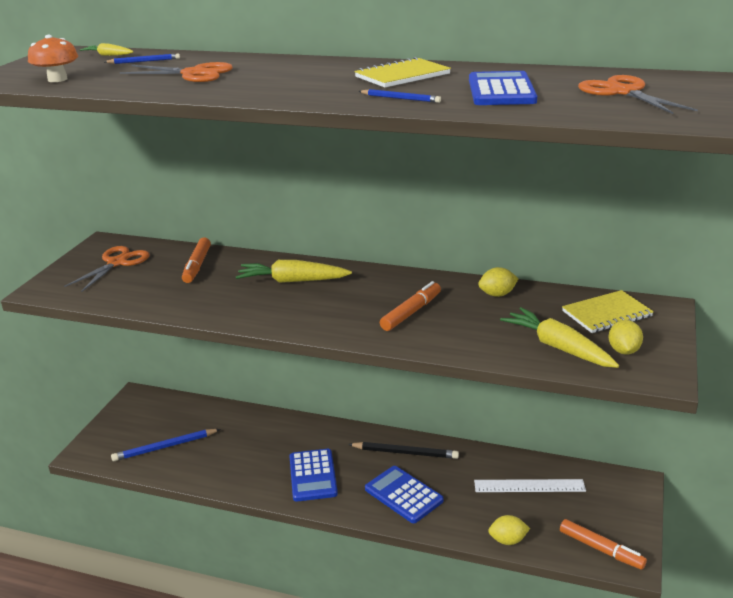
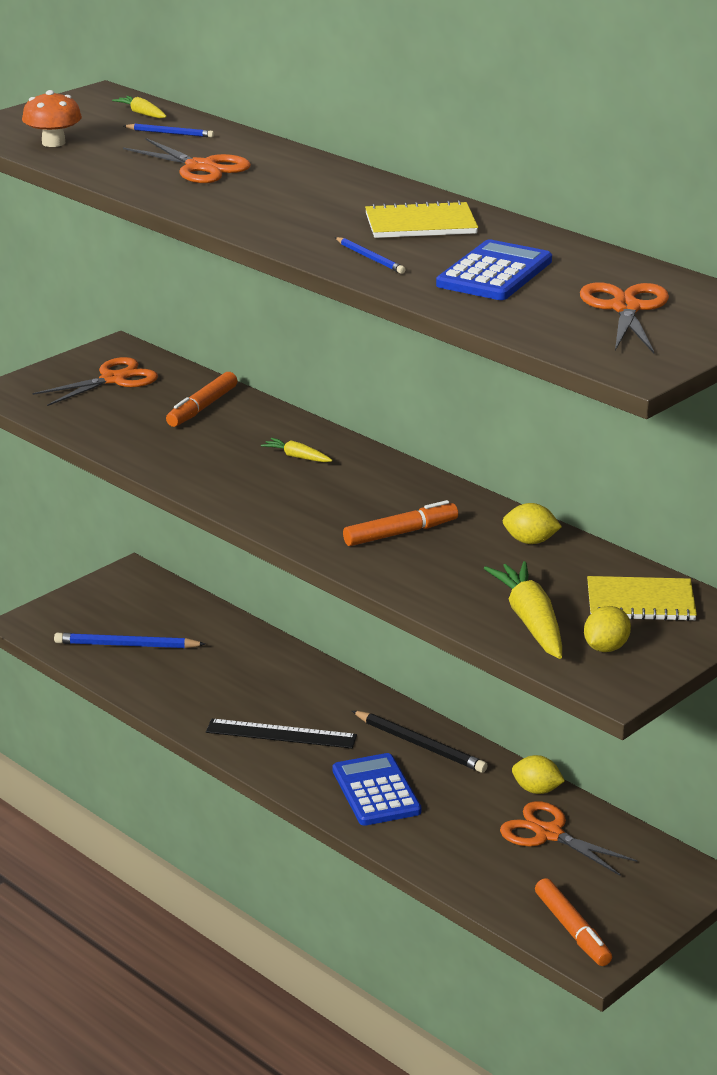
camera: 25 degrees right, 0 degrees up
yellow carrot [236,260,352,283] -> yellow carrot [261,438,333,462], size x0.50
blue calculator [289,449,338,502] -> black ruler [206,719,357,749]
white ruler [474,479,586,492] -> orange scissors [500,801,638,876]
yellow lemon [488,515,530,545] -> yellow lemon moved to [512,755,565,794]

